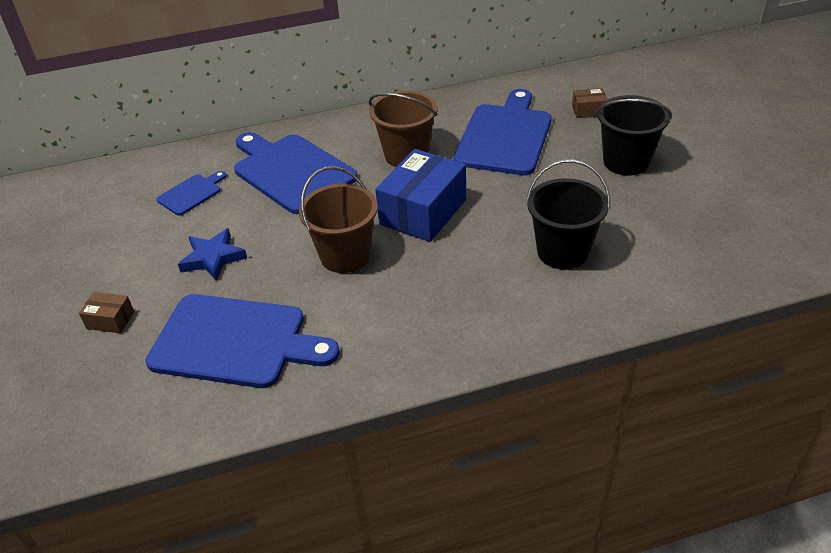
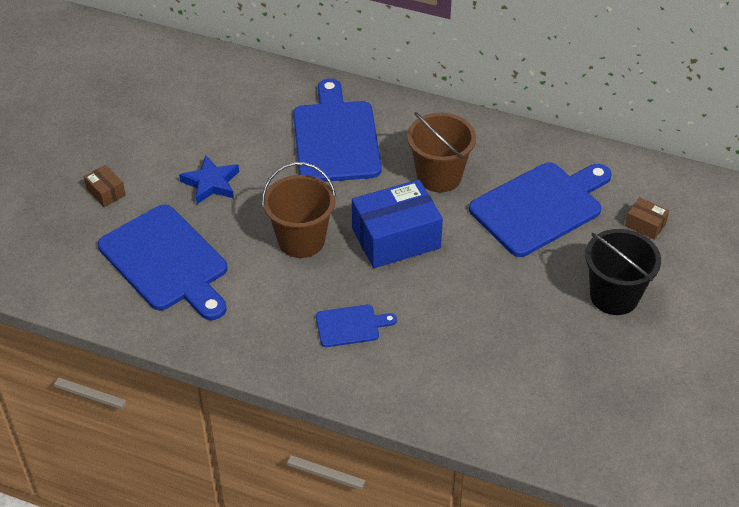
camera: 35 degrees right, 5 degrees up
blue cutting board [157,171,227,216] -> blue cutting board moved to [316,305,397,347]
black bucket [526,159,610,270] -> none

